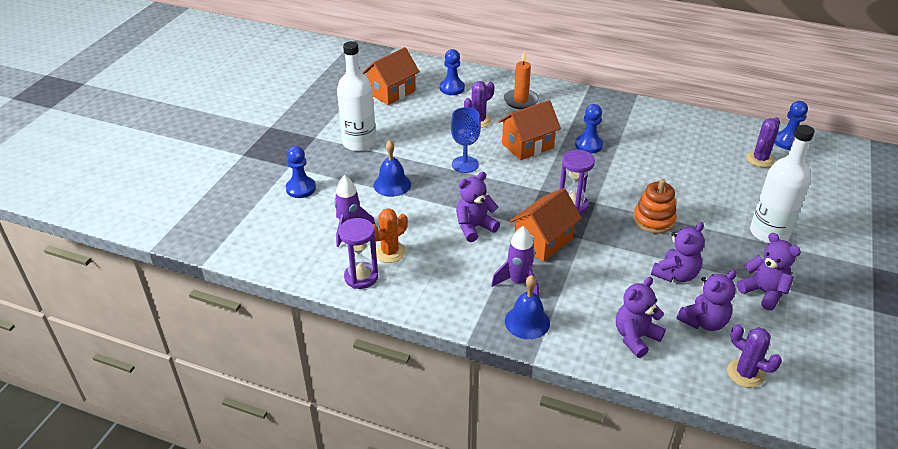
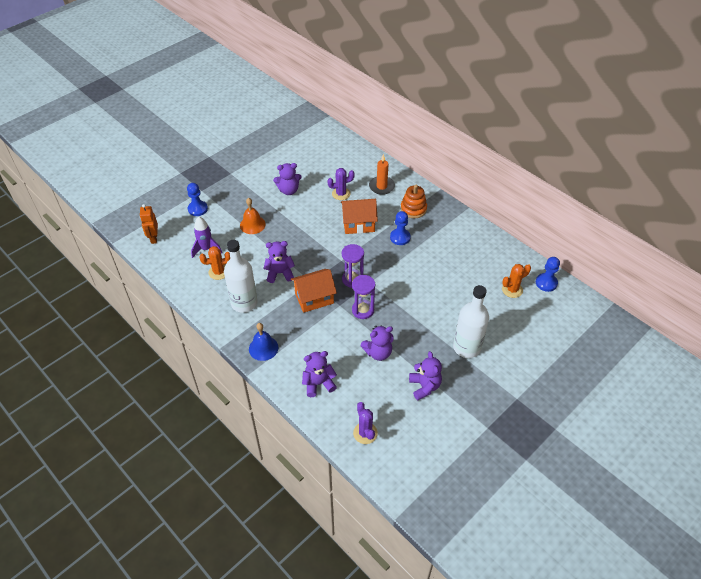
camera: 25 degrees right, 10 degrees up
white bottle [337,41,376,152] -> white bottle moved to [224,240,258,313]
purple hourglass [339,218,378,289] -> purple hourglass moved to [352,275,375,319]
orange house [362,47,420,105] -> none
blue bell [374,140,411,197] -> orange bell [240,198,266,234]
blue pawn [440,49,465,95] -> none
blue goblet [451,107,481,173] -> none
purple rocket [491,226,539,297] -> none
orange stacking toy [633,179,677,234] -> orange stacking toy moved to [401,185,427,218]
purple teddy bear [676,270,737,331] -> purple teddy bear moved to [273,163,302,195]
purple cactus [746,117,780,167] -> orange cactus [502,264,531,298]
none -> orange robot [140,204,158,244]

